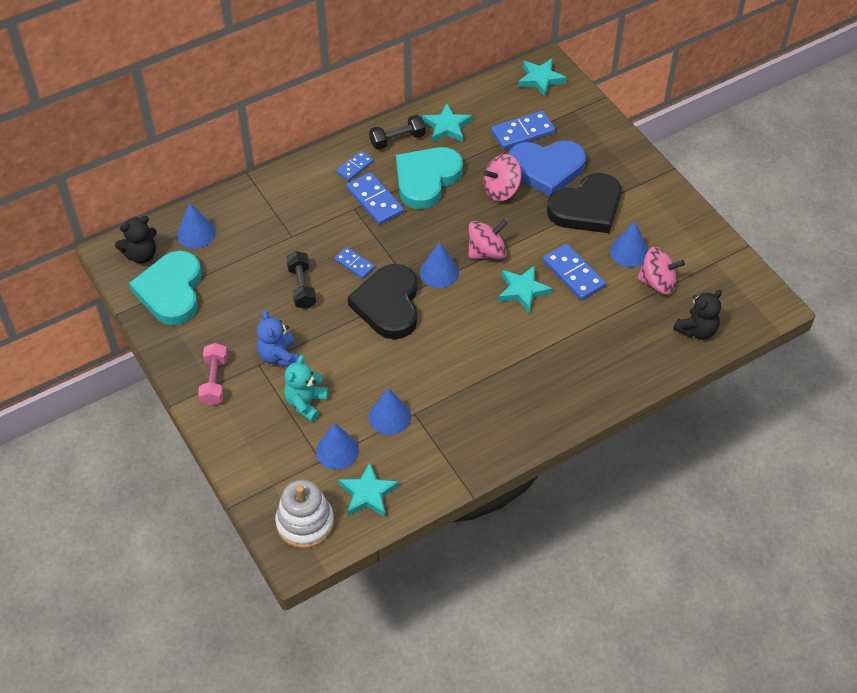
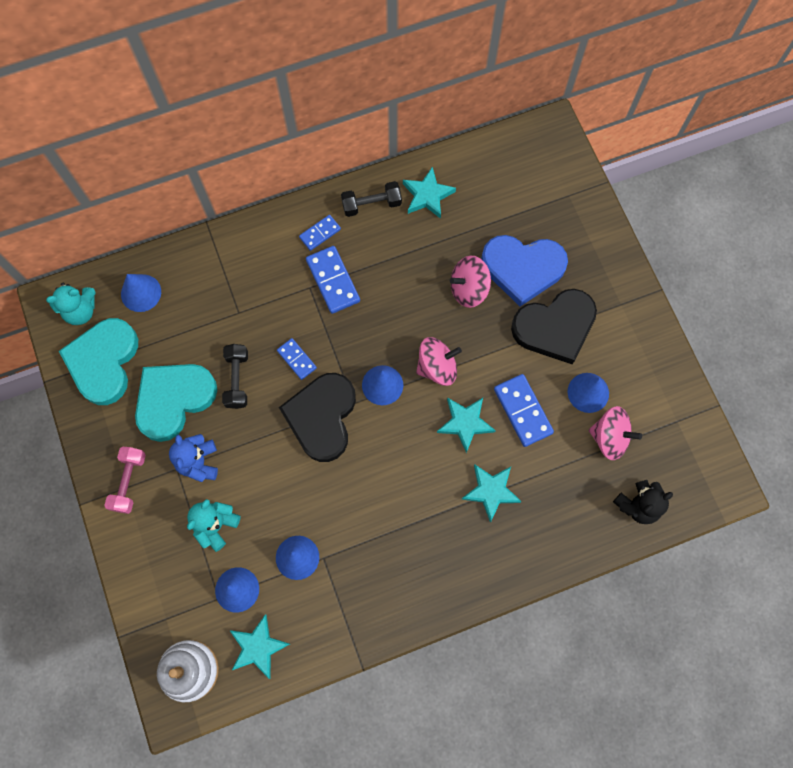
camera: 10 degrees right, 20 degrees up
black teddy bear [115,216,157,263] -> turquoise teddy bear [46,283,96,325]
turquoise heart [396,147,463,209] -> turquoise heart moved to [135,364,217,442]
blue domino [491,111,555,149] -> none
turquoise star [518,58,566,97] -> turquoise star moved to [461,465,522,522]

